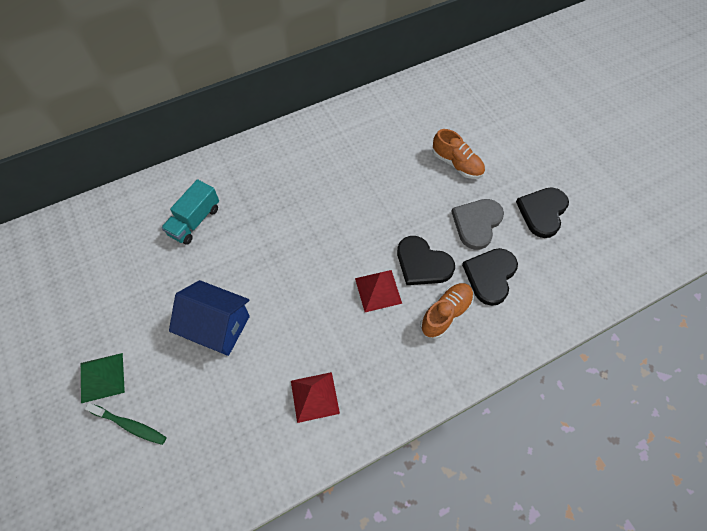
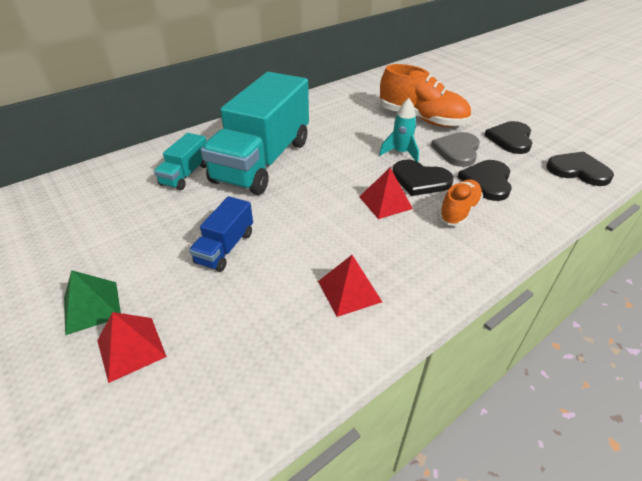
camera: 10 degrees left, 20 degrees down
green toothbrush [85,403,166,445] -> red pyramid [97,312,167,383]
blue house [169,280,250,356] -> blue truck [189,196,253,272]
orange shoe [432,129,485,179] -> orange shoe [380,64,471,127], size x1.73
none -> turquoise truck [201,72,309,195]
none -> turquoise rocket [379,98,419,162]
none -> black heart [546,151,614,186]

